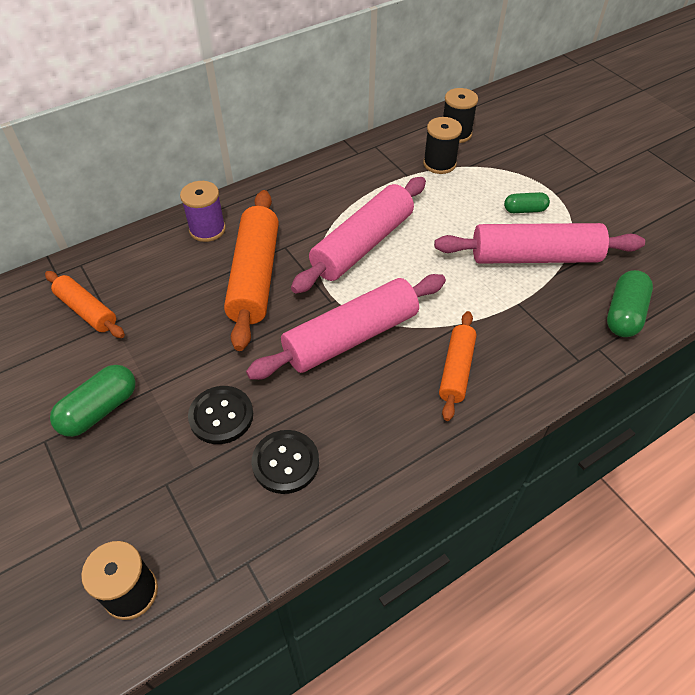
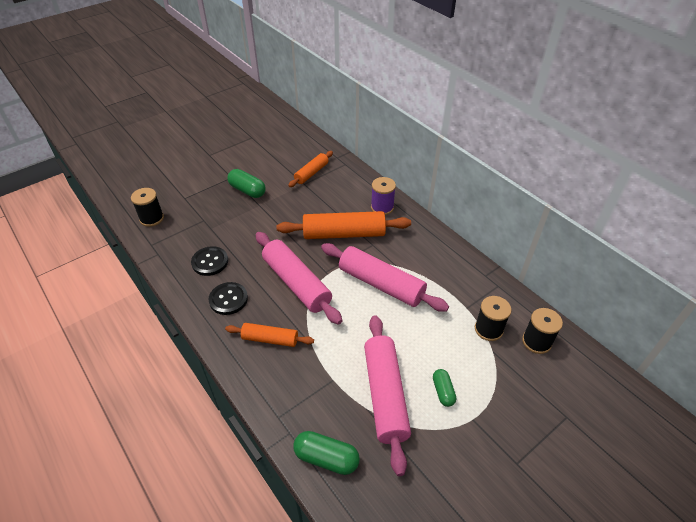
camera: 85 degrees right, 5 degrees down
black button [188,386,253,444] -> black button moved to [208,282,248,315]

